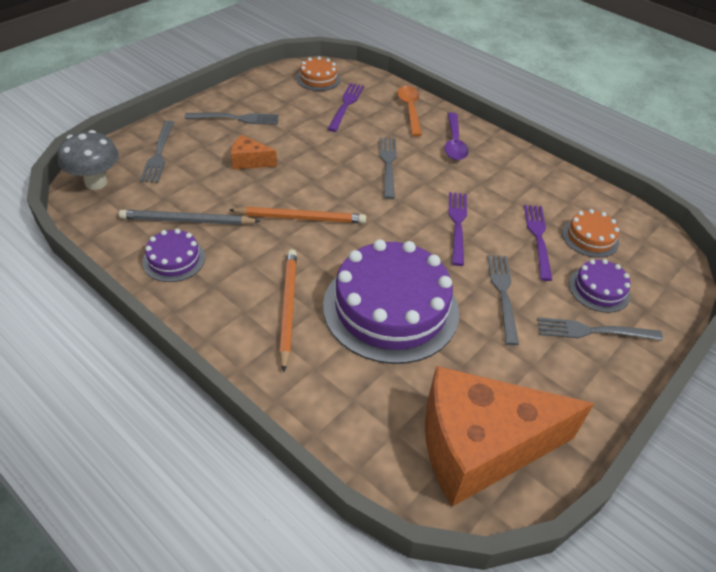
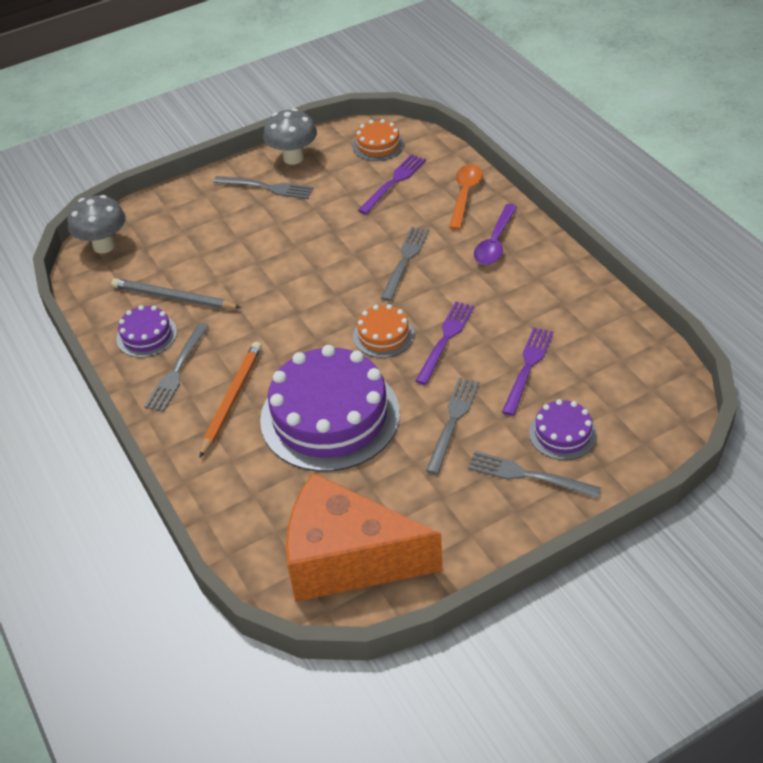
camera: 25 degrees right, 0 degrees up
grey fork [140,120,175,183] -> grey fork moved to [144,323,209,412]
orange pencil [229,207,366,223] -> none
orange cheese [231,135,277,169] -> none
orange cake [562,209,619,258] -> orange cake moved to [353,304,414,358]
none -> grey mushroom [263,108,317,165]

